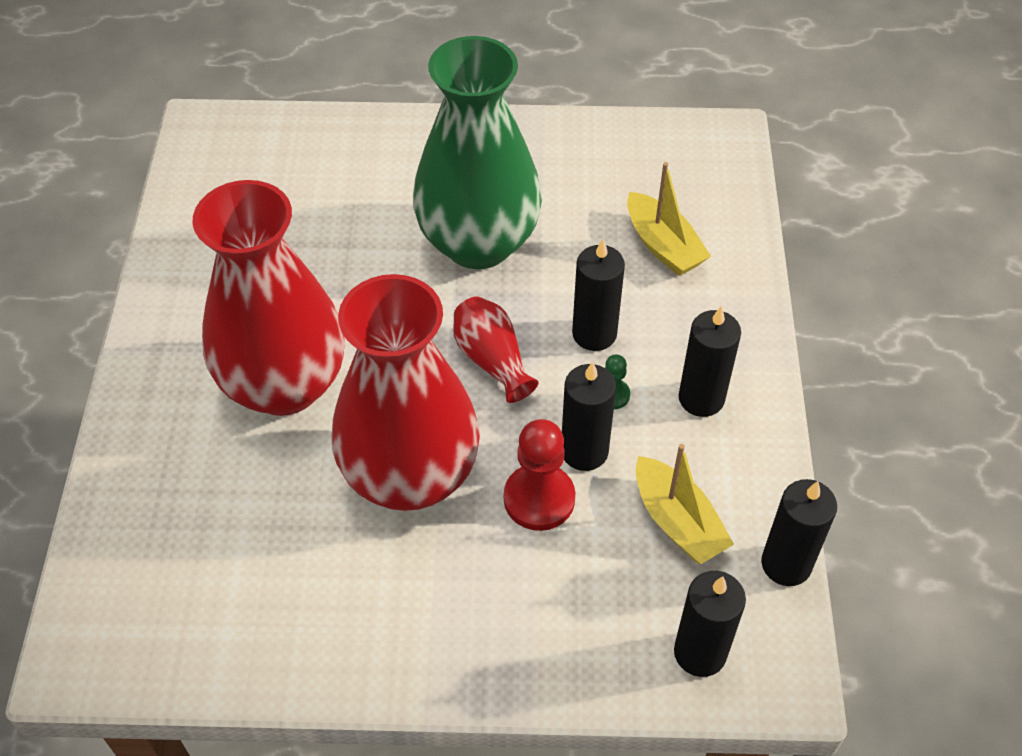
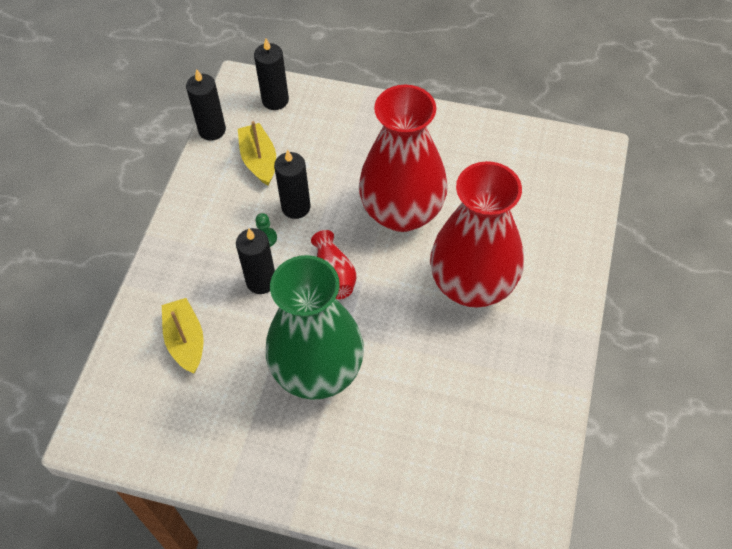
camera: 165 degrees left, 5 degrees up
red pawn [504,419,575,531] -> none
black candle [679,306,741,417] -> none

